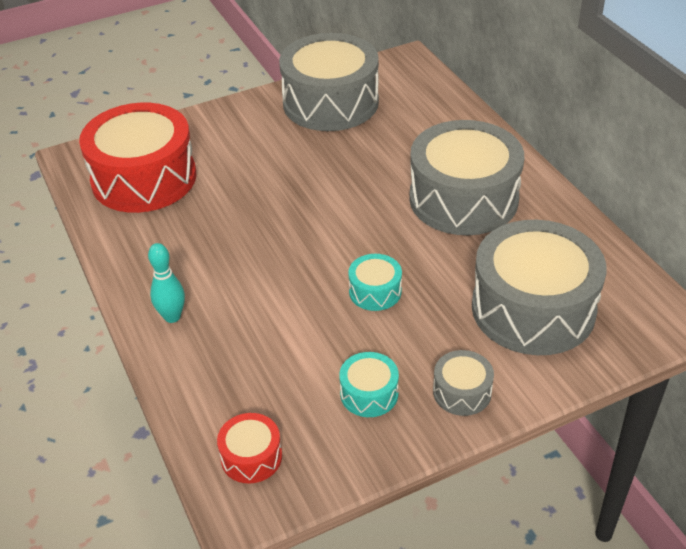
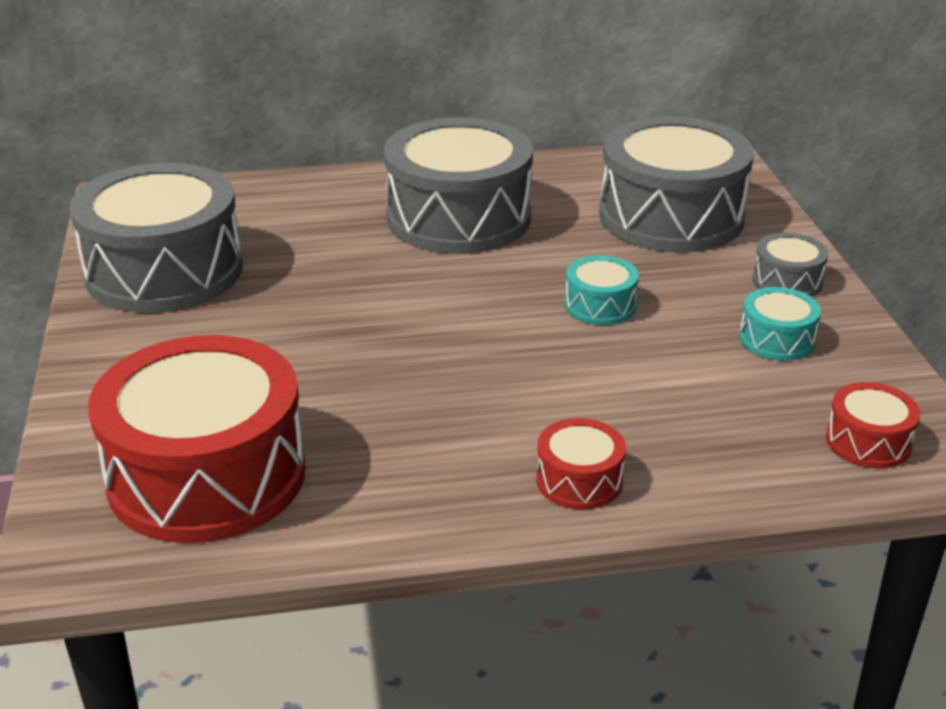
camera: 75 degrees left, 10 degrees down
turquoise bowling pin [148,243,185,323] -> red drum [536,418,626,510]

